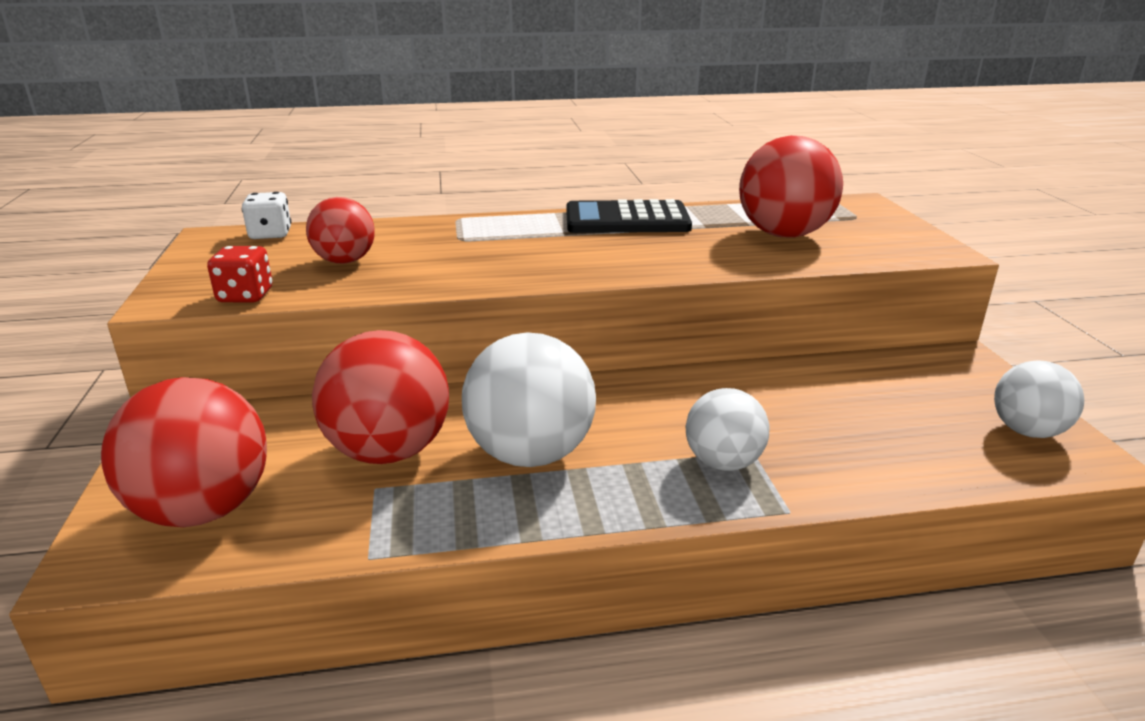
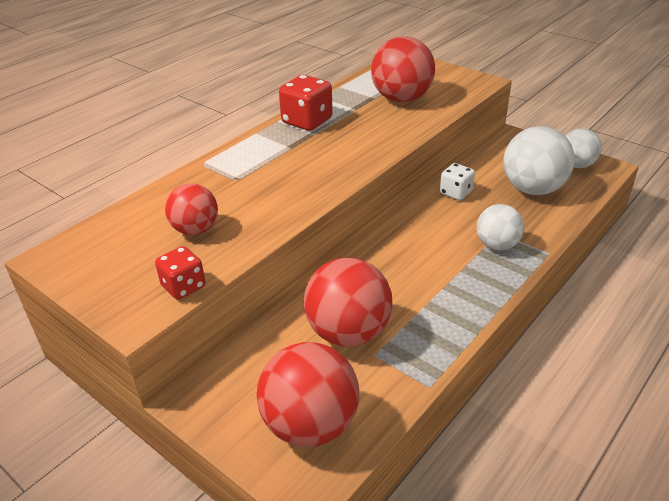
camera: 40 degrees left, 10 degrees up
white dice [242,192,291,239] -> white dice moved to [440,163,475,200]
white ball [462,332,596,467] -> white ball moved to [503,126,575,195]
black calculator [566,199,692,233] -> red dice [279,75,333,131]

